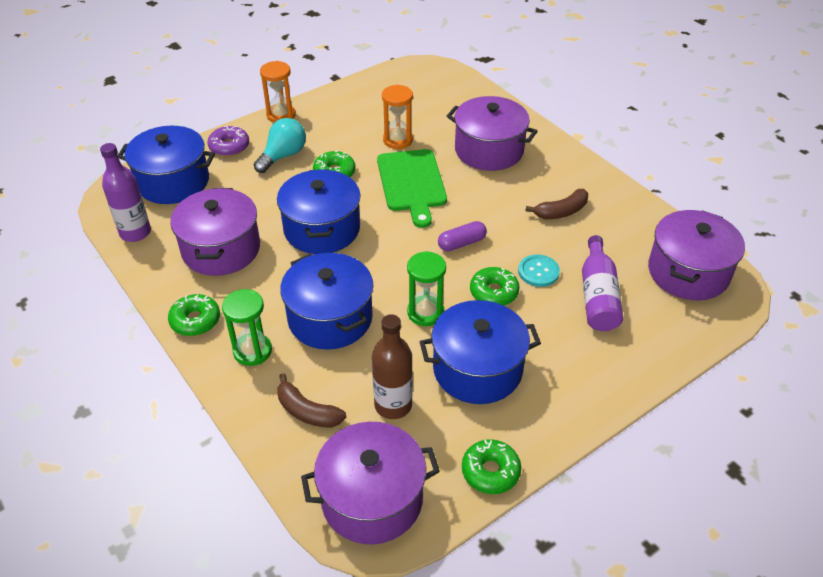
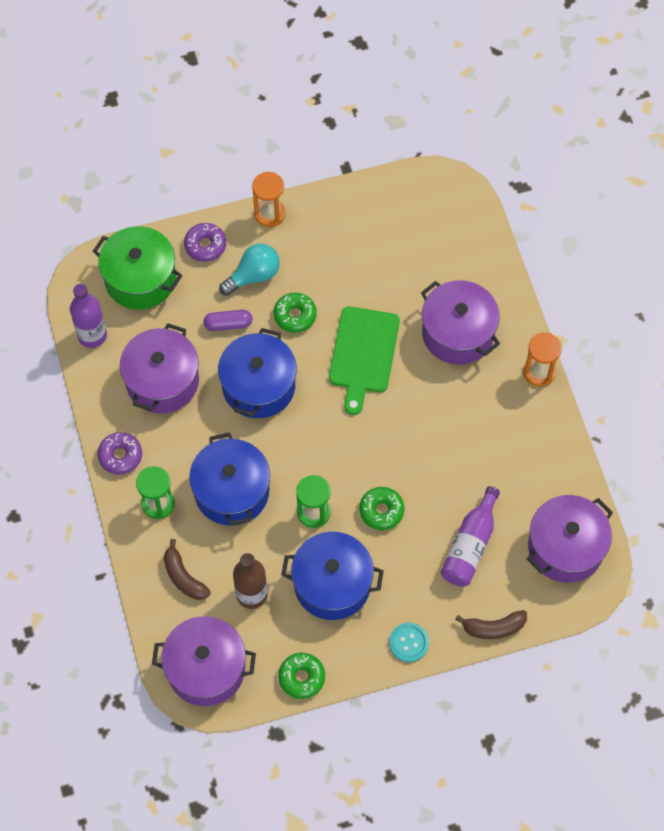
camera: 20 degrees right, 20 degrees up
blue pot [118,126,215,204] -> green pot [93,226,183,310]
green donut [168,294,220,336] -> purple donut [97,432,142,475]
orange hourglass [382,84,413,149] -> orange hourglass moved to [523,333,562,387]
purple capsule [438,221,487,251] -> purple capsule moved to [203,310,252,331]
turquoise button [518,254,560,287] -> turquoise button moved to [389,623,429,662]
brown banana [525,189,588,219] -> brown banana moved to [455,610,527,639]

